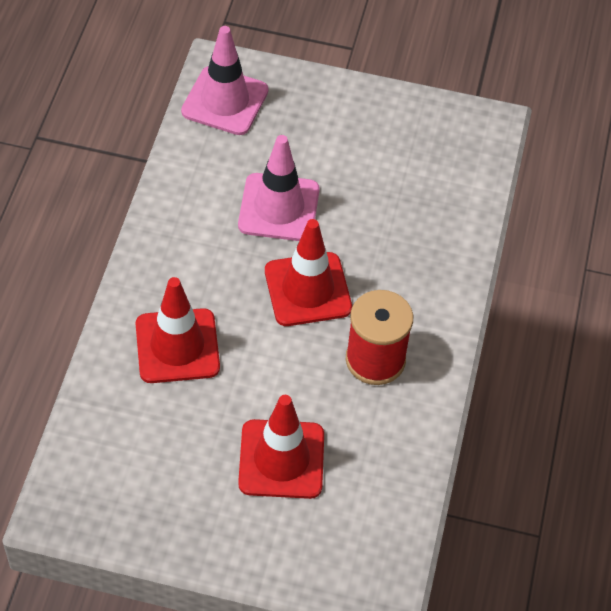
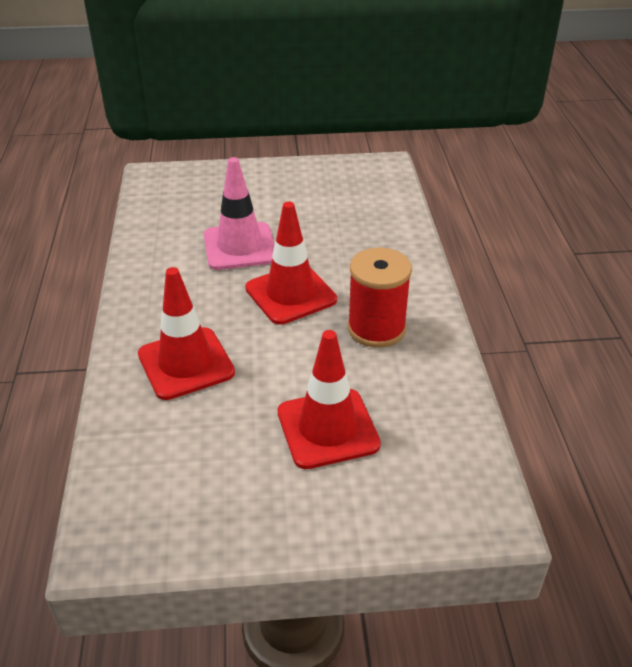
camera: 15 degrees left, 15 degrees down
pink traffic cone [181,26,268,135] -> none

